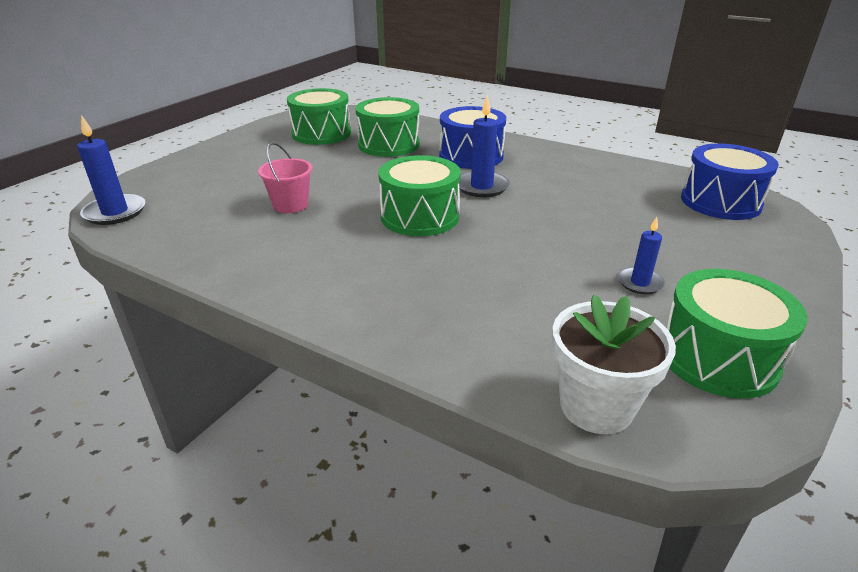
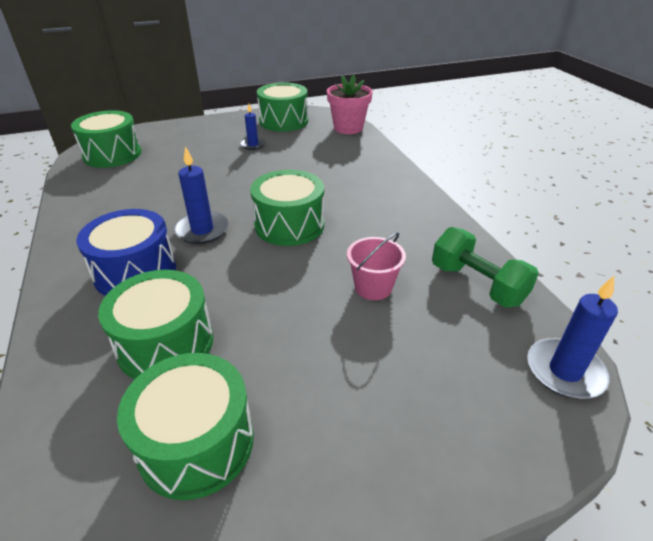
camera: 140 degrees left, 5 degrees up
white flower pot [552,295,676,434] -> pink flower pot [327,74,373,134]
blue drum [681,144,779,220] -> green drum [71,110,142,168]
none -> green dumbbell [432,227,539,307]

